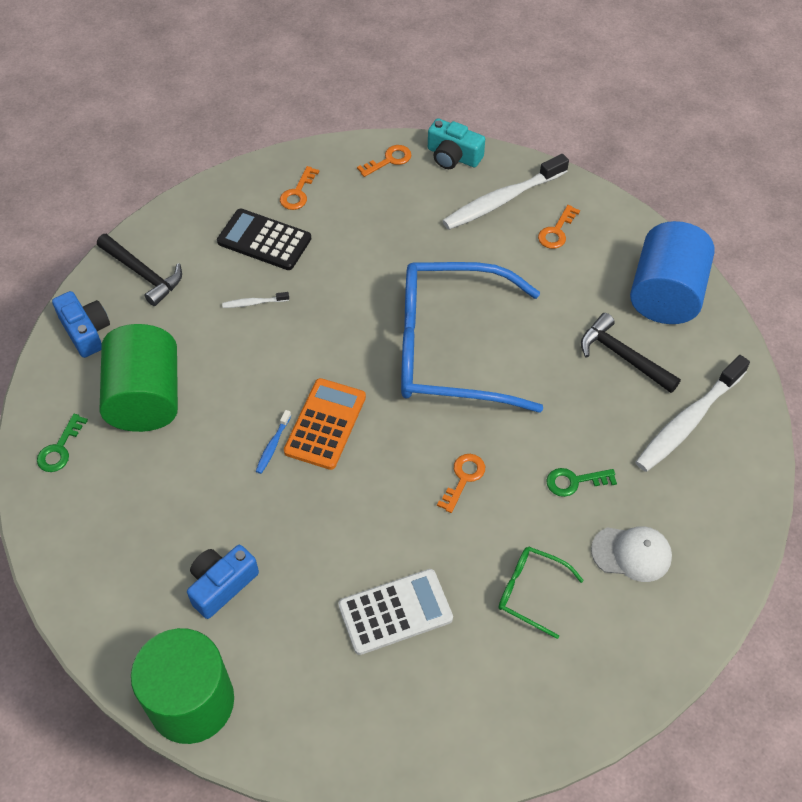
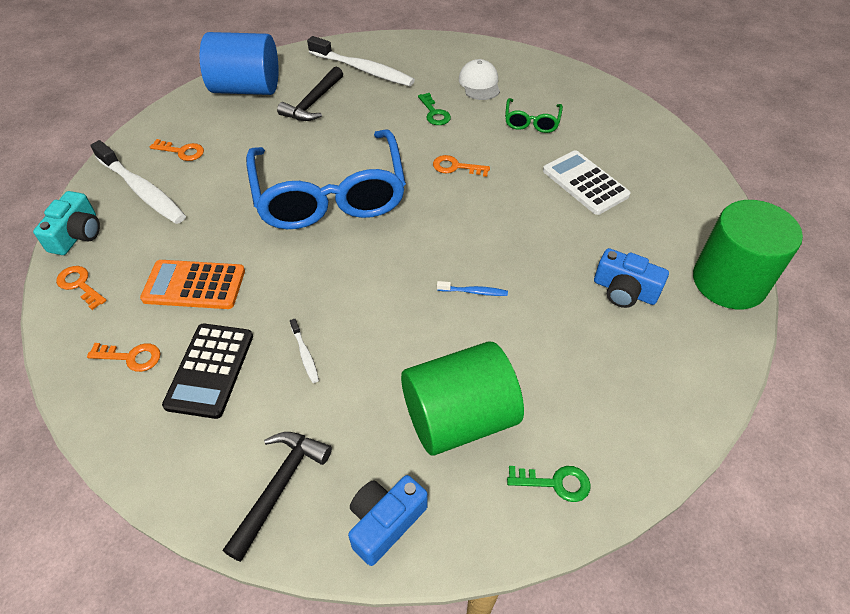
camera: 105 degrees left, 5 degrees down
orange calculator [284,378,366,470] -> orange calculator moved to [140,260,245,309]

